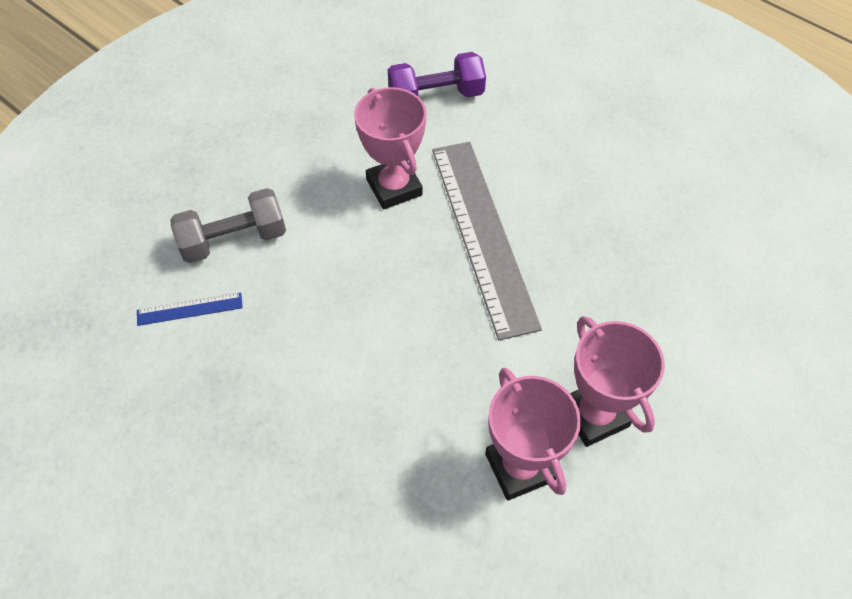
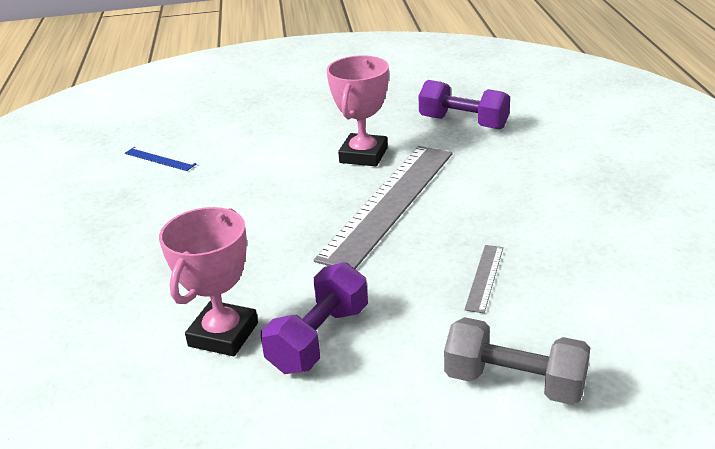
camera: 45 degrees right, 25 degrees down
grey dumbbell [170,188,286,263] -> grey dumbbell moved to [444,317,590,405]
pink trophy [570,316,665,447] -> purple dumbbell [261,262,368,374]
none -> grey ruler [464,245,503,313]

